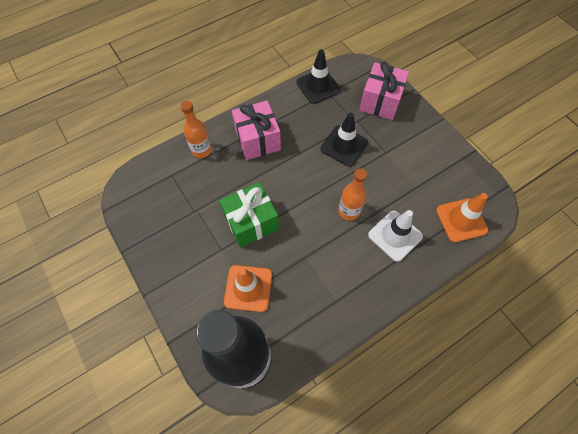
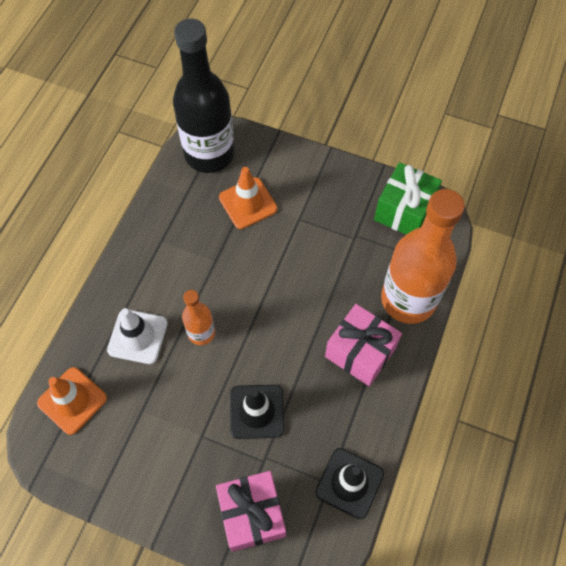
camera: 145 degrees right, 0 degrees up
orange bottle [180,101,212,158] -> orange bottle [381,189,465,324], size x2.07
green gift [219,182,279,248] -> green gift moved to [374,162,442,235]

